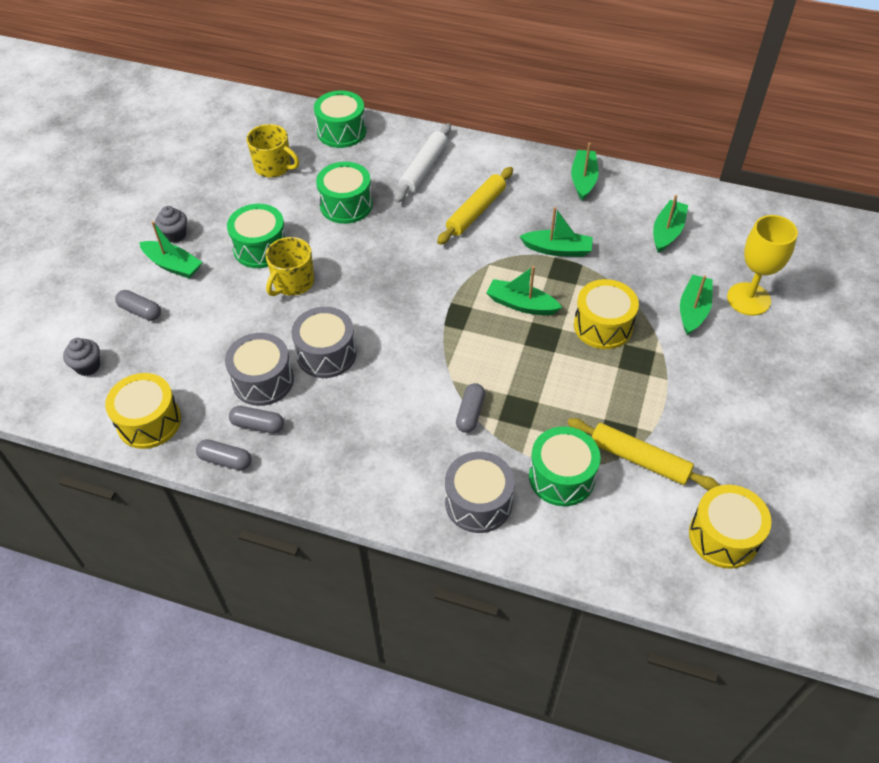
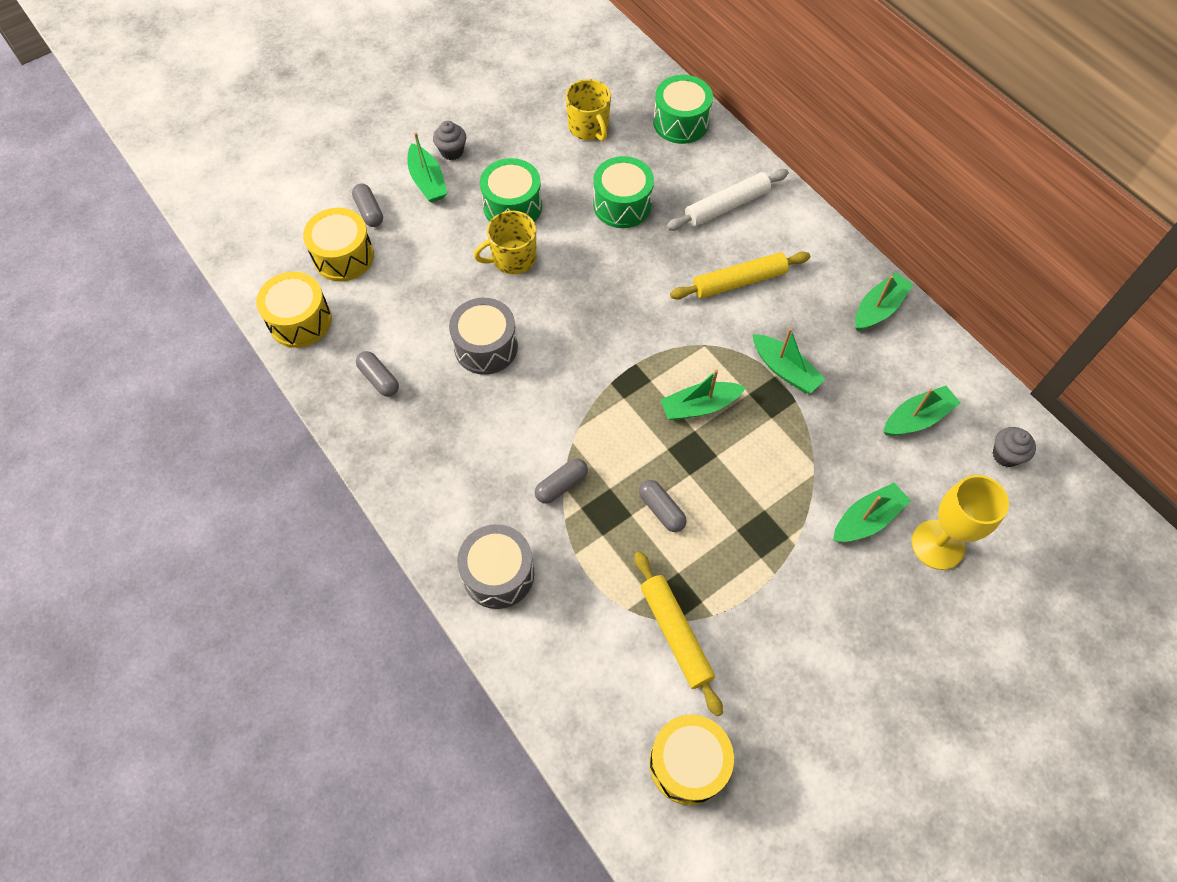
camera: 35 degrees right, 10 degrees up
grey cupcake [63,338,100,376] -> grey cupcake moved to [993,427,1036,467]
grey capsule [196,439,252,470] -> grey capsule moved to [639,480,687,532]
grey drum [225,333,294,406] -> none
green boat [487,266,562,315] -> green boat turned 75 degrees counterclockwise [661,369,746,420]
green drum [529,426,601,506] -> none
yellow drum [574,279,639,349] -> yellow drum moved to [303,208,374,281]

